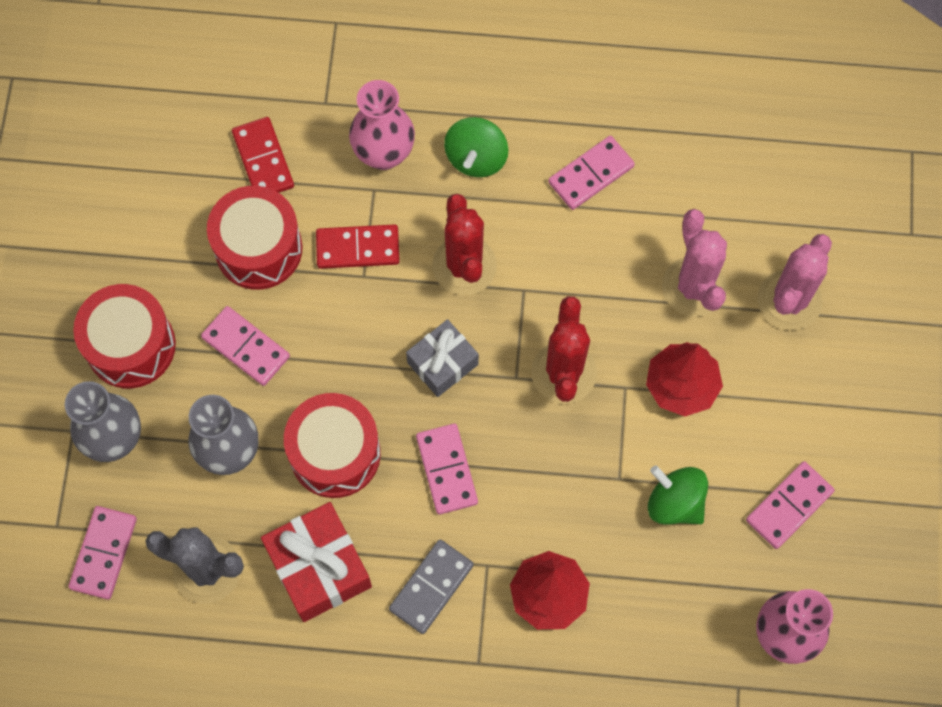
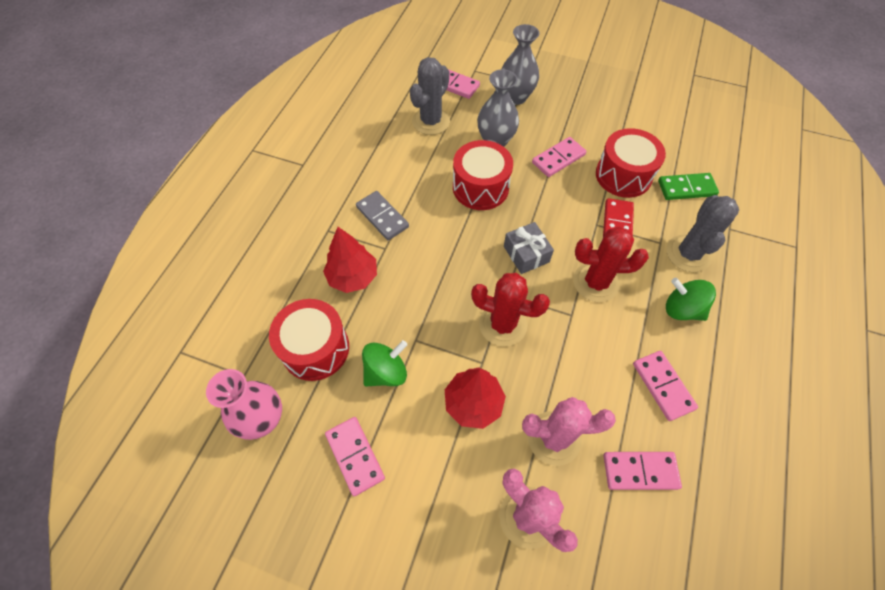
camera: 105 degrees right, 10 degrees down
red drum [73,284,176,388] -> red drum moved to [269,299,349,381]
red domino [232,117,294,193] -> green domino [658,173,719,200]
red gift [261,502,372,622] -> none
pink vase [349,80,415,170] -> grey cactus [666,195,739,272]
pink domino [416,424,478,515] -> pink domino moved to [603,452,682,490]

